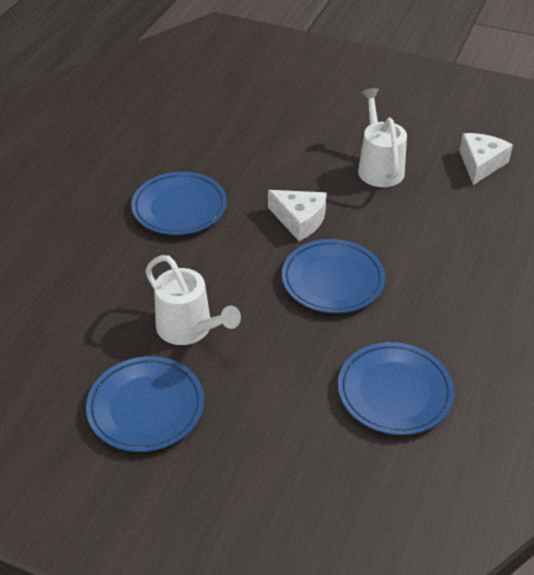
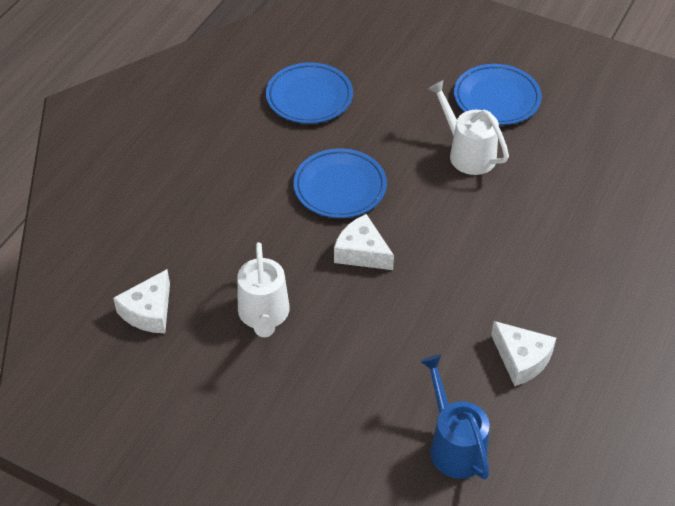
camera: 175 degrees left, 5 degrees up
blue plate [131,172,227,235] -> none
none -> blue watering can [420,355,490,479]
none -> white cheese [491,321,556,386]

